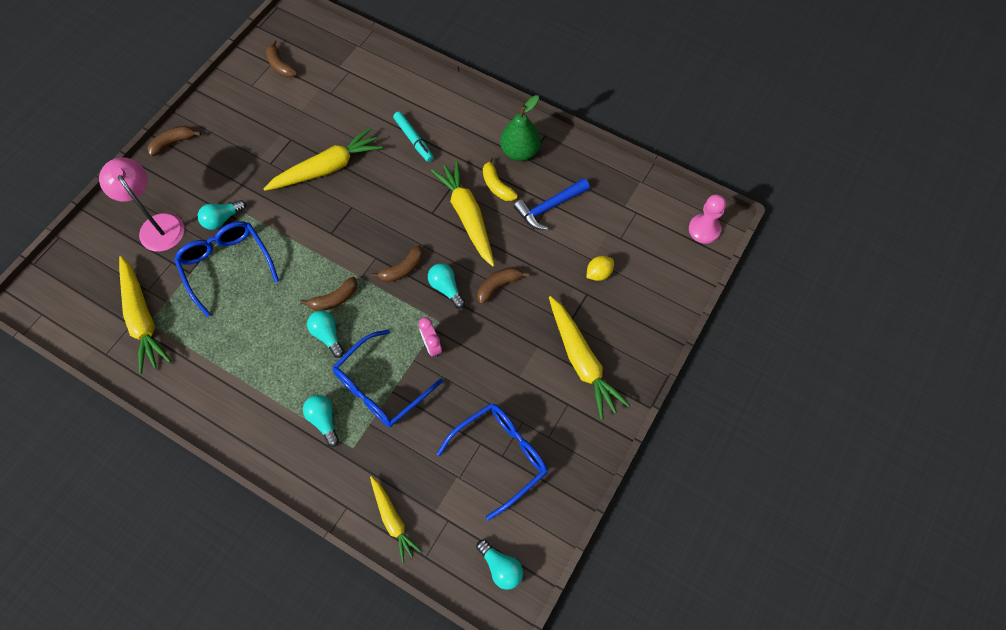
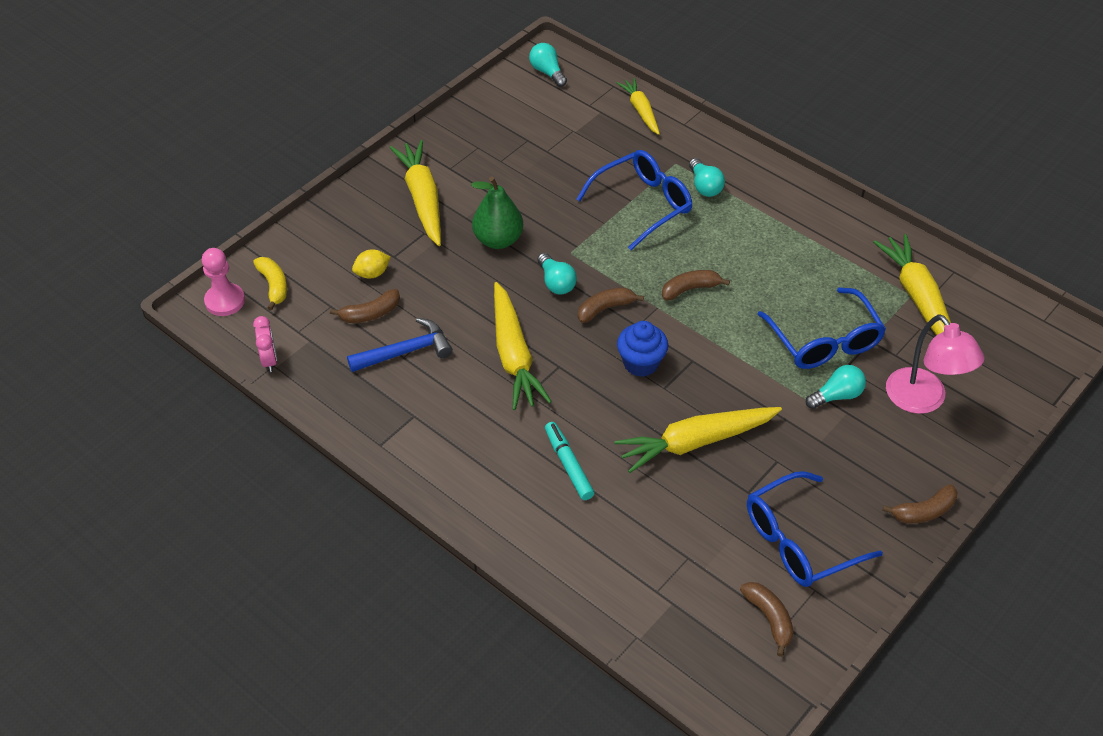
camera: 170 degrees left, 15 degrees down
turquoise light bulb [307,310,345,358] -> none
pink clock [419,317,442,357] -> pink clock moved to [253,316,277,372]
blue glasses [437,403,548,520] -> blue glasses moved to [747,471,883,587]
brown banana [477,267,529,304] -> brown banana moved to [330,289,400,323]
yellow banana [483,157,518,201] -> yellow banana moved to [253,257,287,311]
green pear [500,95,541,161] -> green pear moved to [471,176,523,249]
none -> blue cupcake [617,321,668,377]

